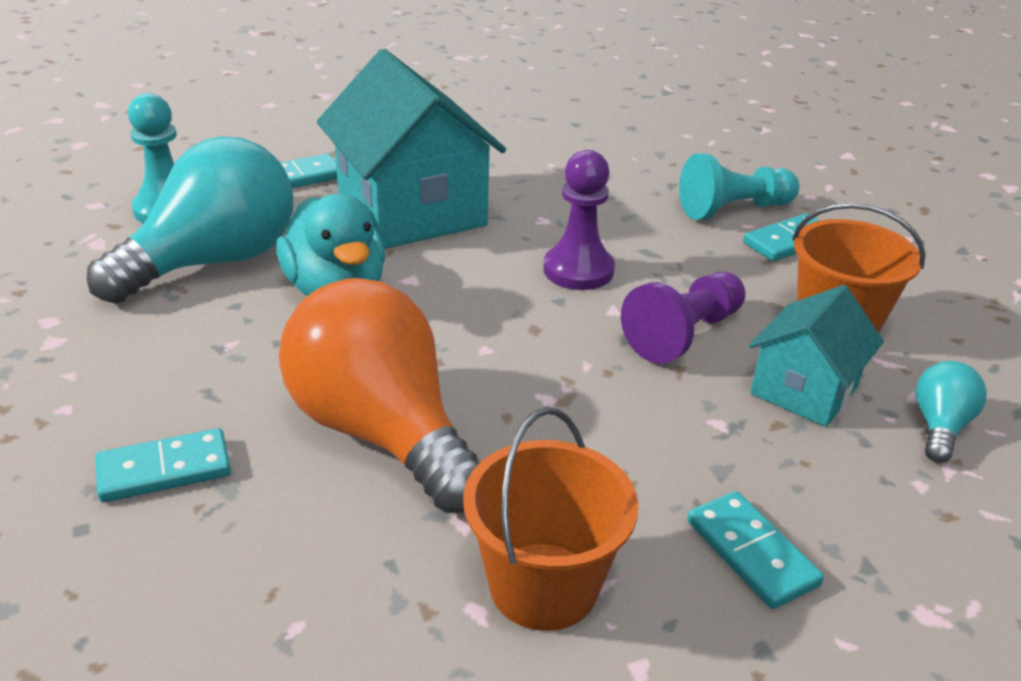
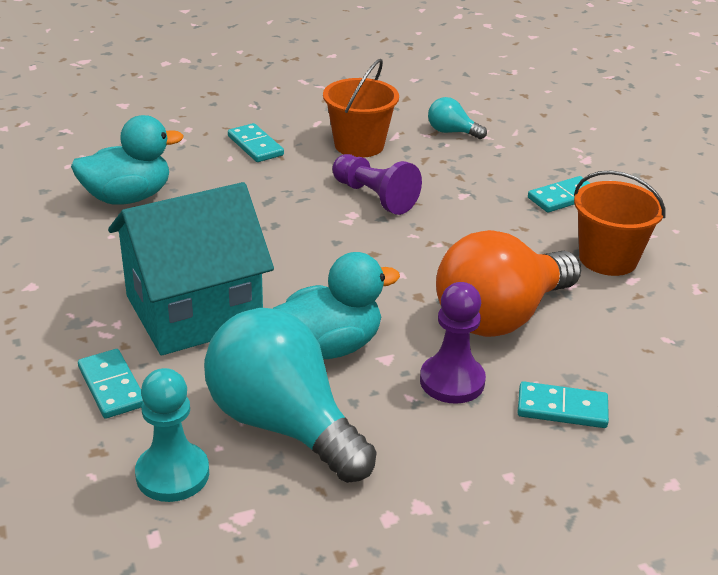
camera: 90 degrees left, 0 degrees up
turquoise domino [95,428,231,502] -> turquoise domino turned 60 degrees counterclockwise [517,381,609,428]
purple pawn [543,150,615,290] -> purple pawn moved to [420,282,486,404]
turquoise pawn [679,153,799,220] -> none
turquoise house [749,285,884,427] -> none
none -> turquoise duck [71,115,183,205]

